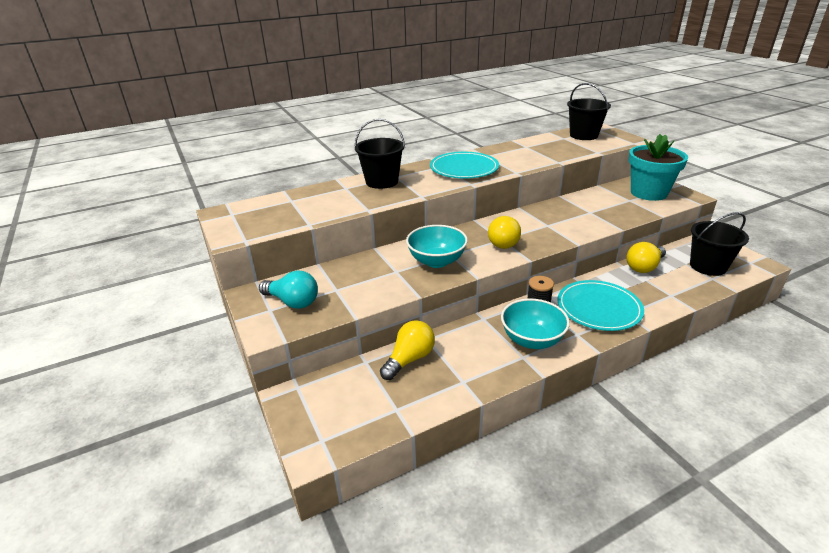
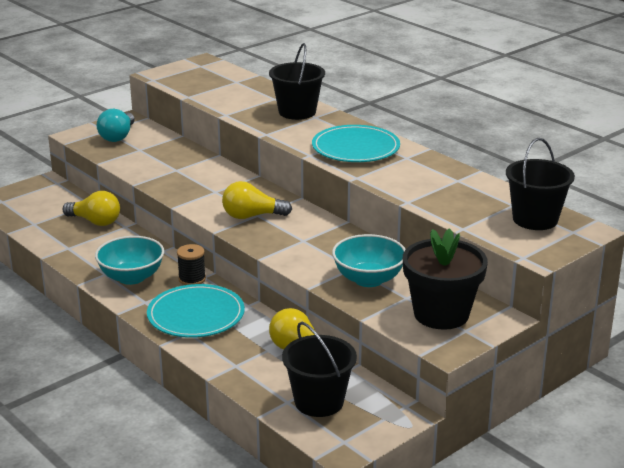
camera: 75 degrees right, 5 degrees down
turquoise bowl [406,225,468,268] -> turquoise bowl moved to [332,234,406,287]
turquoise flower pot [629,134,688,201] -> black flower pot [403,228,488,330]

